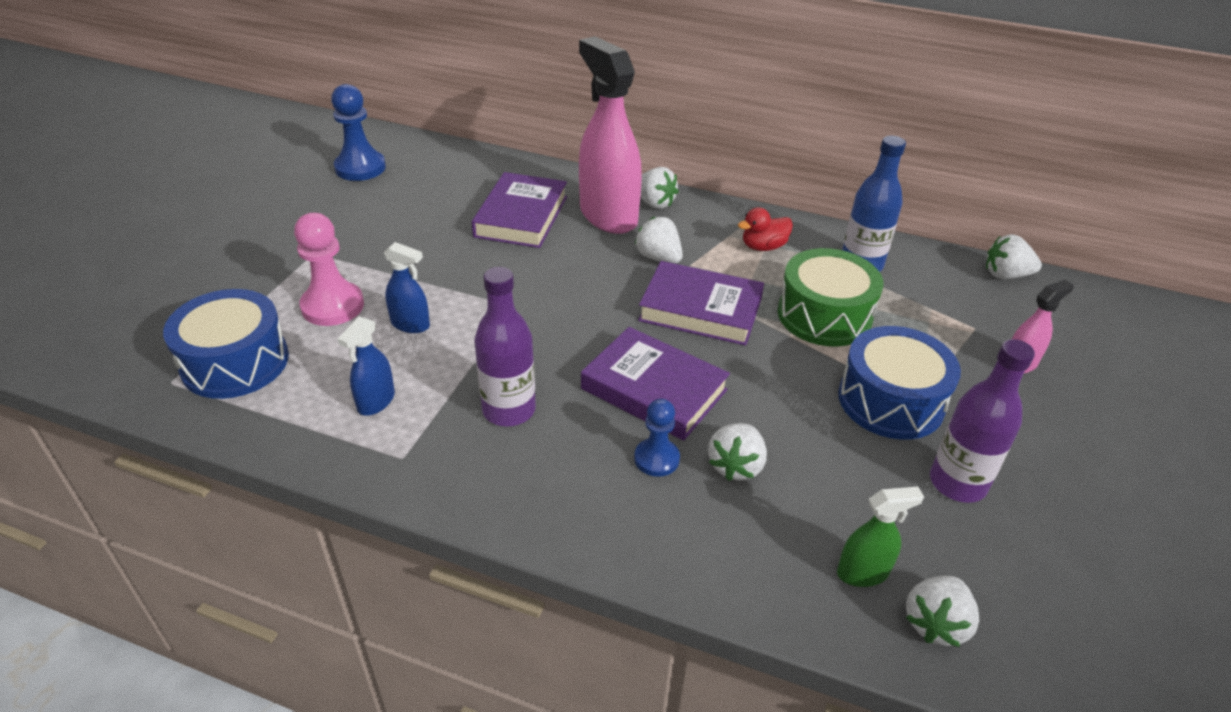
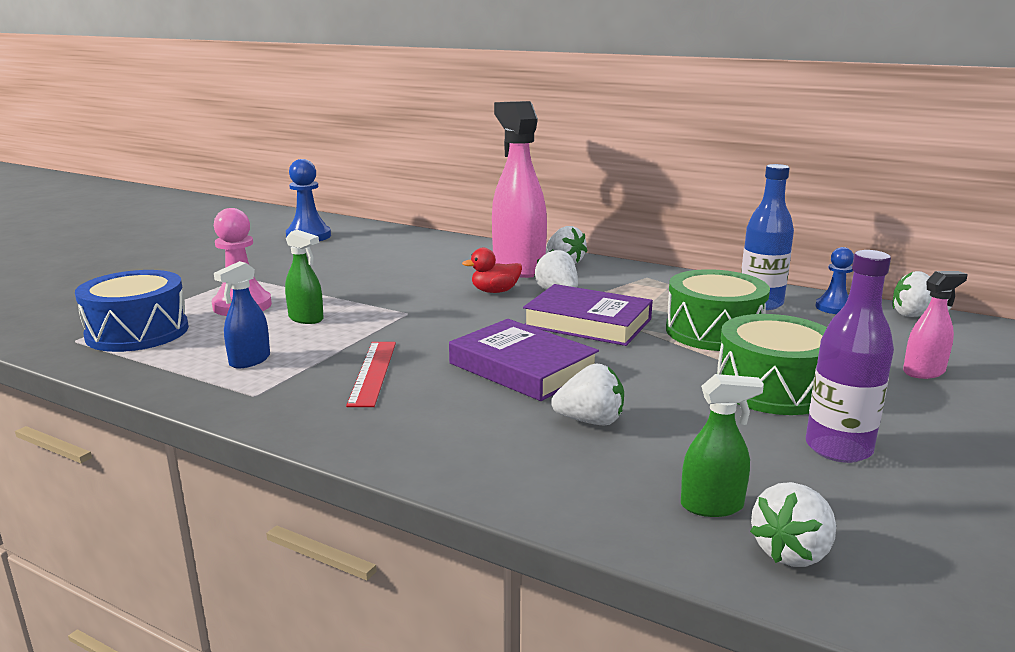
camera: 10 degrees right, 20 degrees down
blue spray bottle [384,242,430,333] -> green spray bottle [285,230,324,324]
purple book [472,172,567,248] -> none
purple bottle [474,267,536,426] -> red ruler [346,342,396,407]
blue pawn [634,399,680,477] -> blue pawn moved to [815,247,854,314]
white strawberry [708,423,767,481] -> white strawberry turned 120 degrees counterclockwise [551,363,624,425]
red duck [738,207,793,251] -> red duck moved to [462,248,522,293]
blue drum [838,326,961,440] -> green drum [717,314,827,415]

